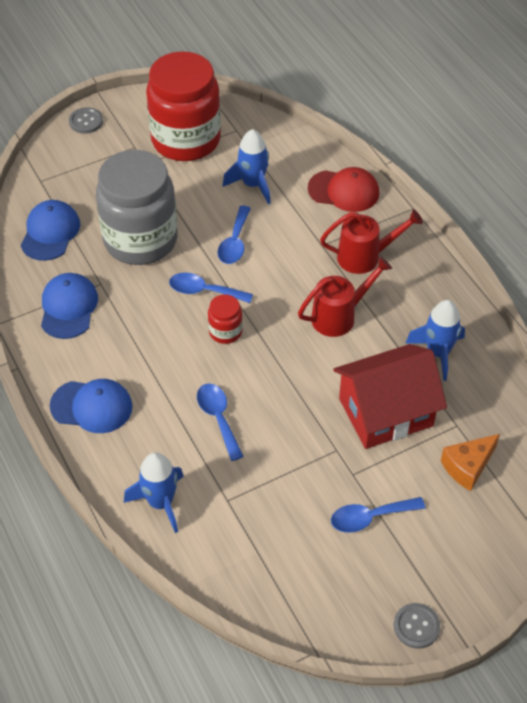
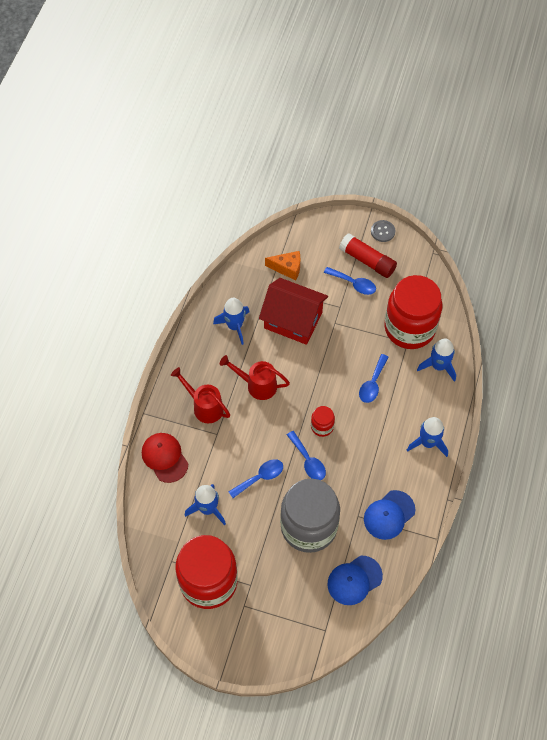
camera: 135 degrees left, 10 degrees up
blue cap [50,379,133,433] -> blue rocket [407,417,448,457]
grey button [69,107,103,134] -> none
none -> red glue stick [339,233,397,278]
none -> red jar [384,275,442,349]

